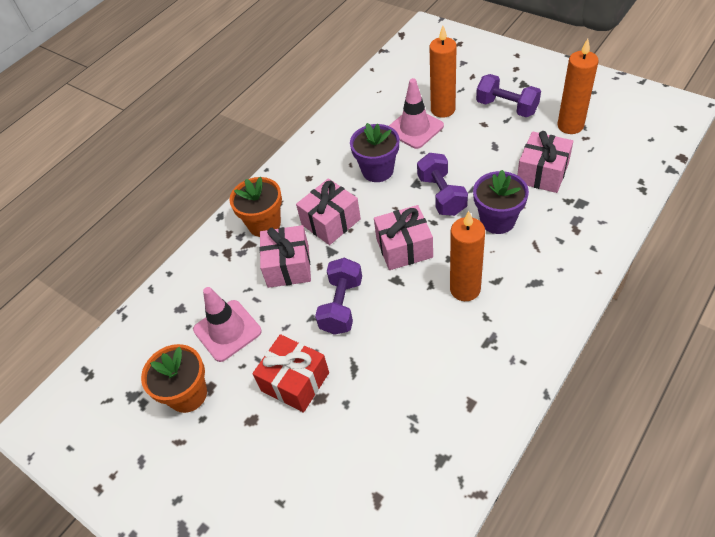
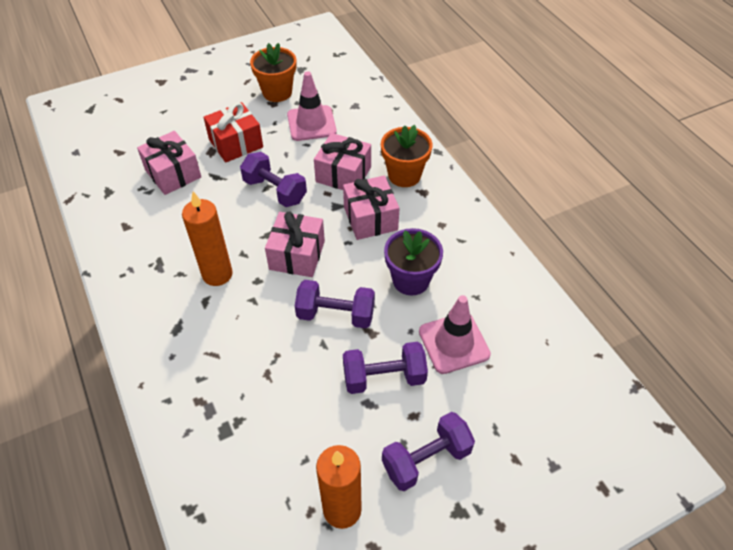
camera: 110 degrees right, 0 degrees up
orange candle [430,26,457,118] -> none
purple flower pot [473,170,529,234] -> none
pink gift [517,131,573,193] -> pink gift moved to [137,131,201,195]
none -> purple dumbbell [343,342,428,394]

